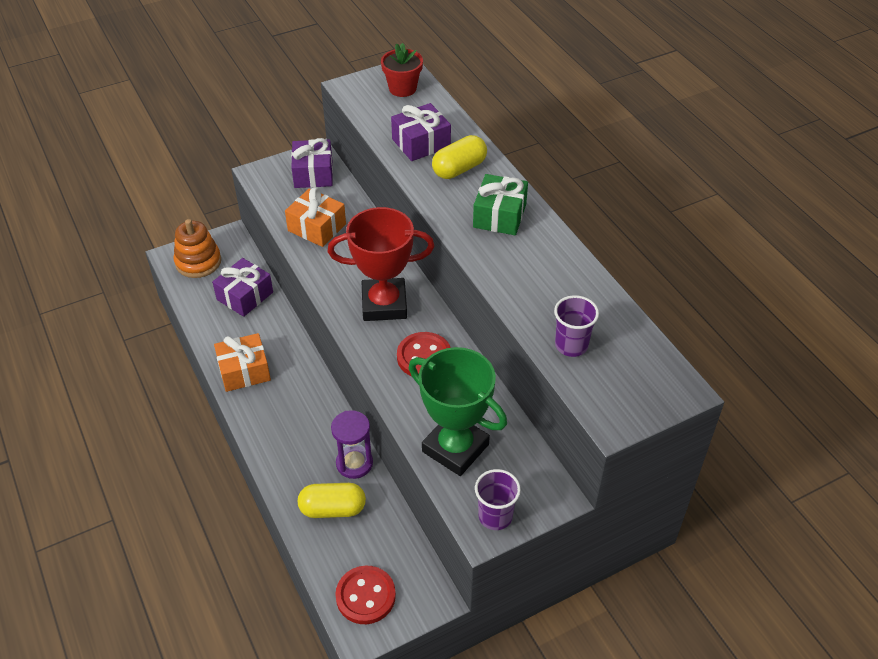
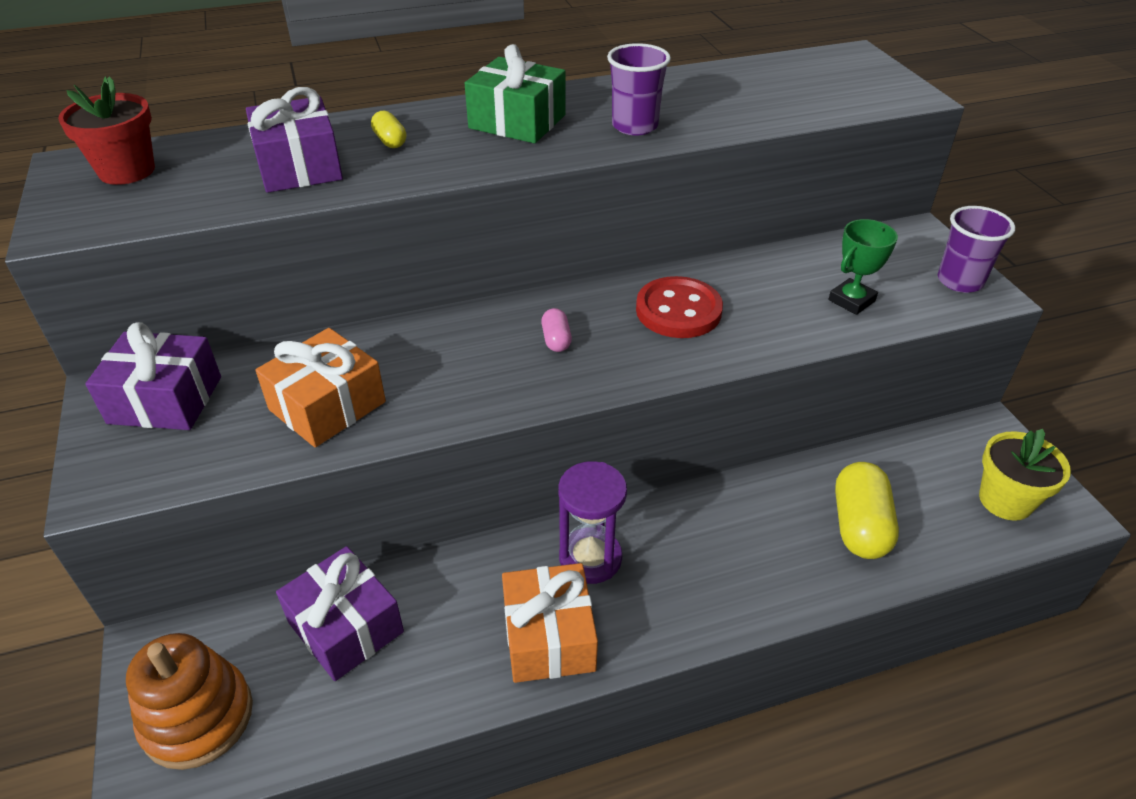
camera: 80 degrees left, 5 degrees down
red trophy [328,207,434,321] -> pink capsule [541,308,572,352]
purple hourglass [331,410,373,479] -> purple hourglass moved to [558,461,627,584]
red button [335,566,396,624] -> yellow flower pot [979,429,1071,521]
green trophy [409,347,507,476] -> green trophy [829,219,898,315], size x0.48
yellow capsule [432,135,487,179] -> yellow capsule [371,110,406,148], size x0.50
purple cup [554,295,599,357] -> purple cup moved to [607,43,671,135]

